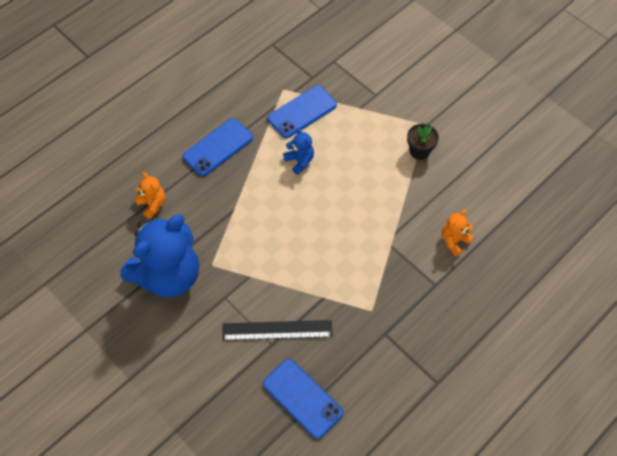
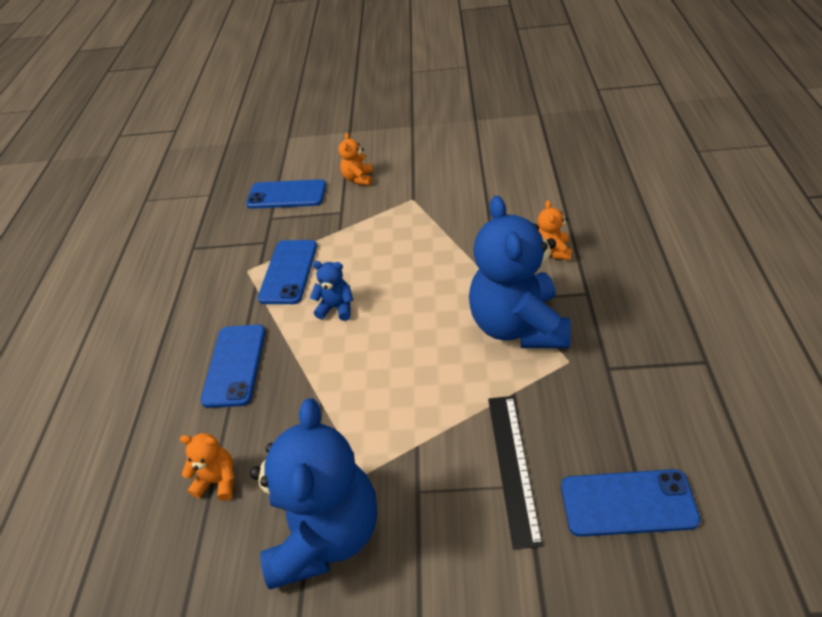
camera: 40 degrees left, 15 degrees down
black ruler [222,320,333,341] -> black ruler turned 45 degrees counterclockwise [488,396,543,549]
black flower pot [407,124,439,160] -> none
none -> blue phone [246,179,326,209]
none -> orange teddy bear [339,133,373,185]
none -> blue teddy bear [469,196,571,348]

